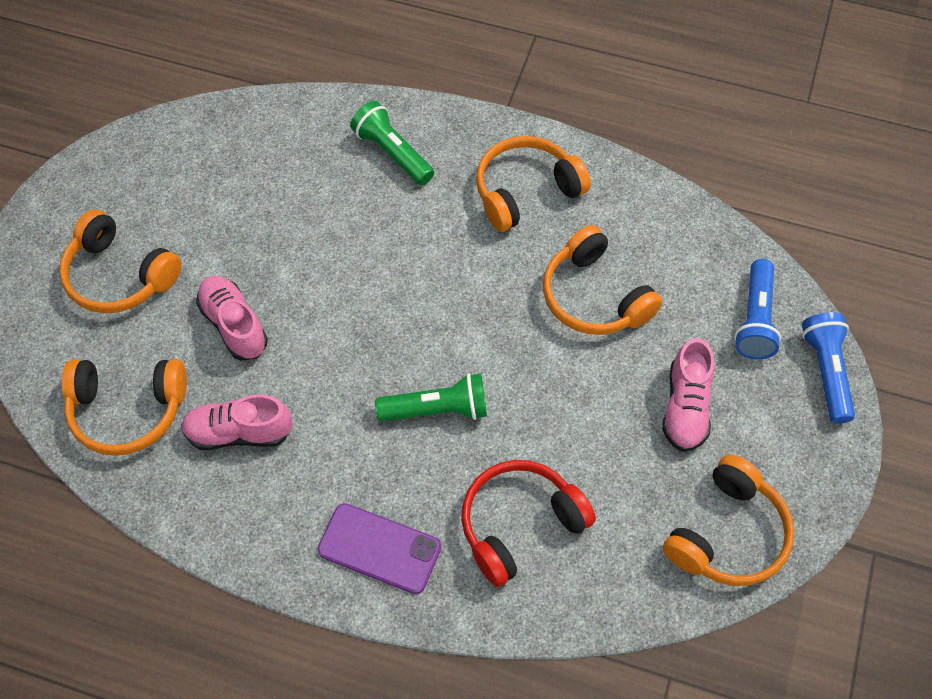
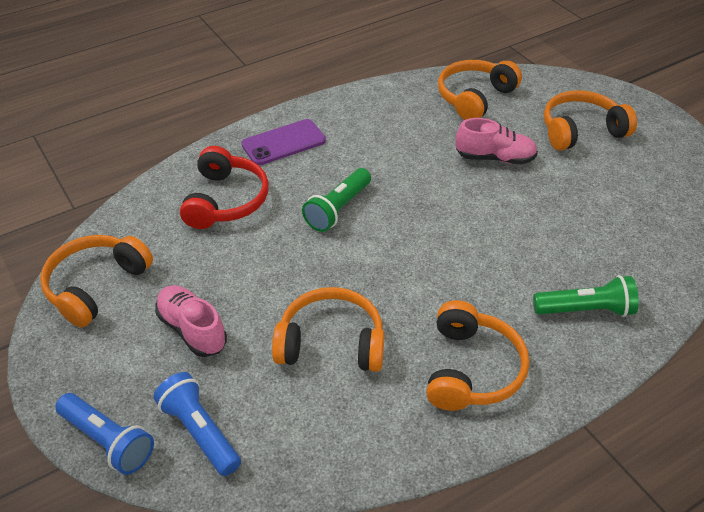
camera: 130 degrees right, 15 degrees down
pink shoe [181,394,293,450] -> none
orange headphones [663,455,794,586] -> orange headphones turned 45 degrees clockwise [40,235,153,328]

